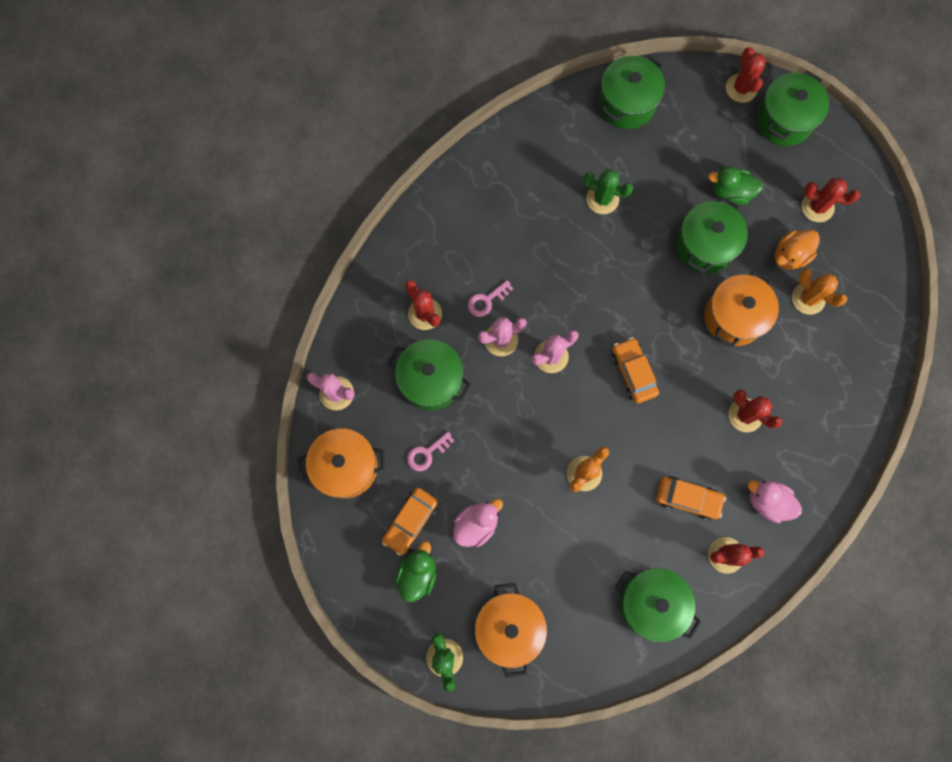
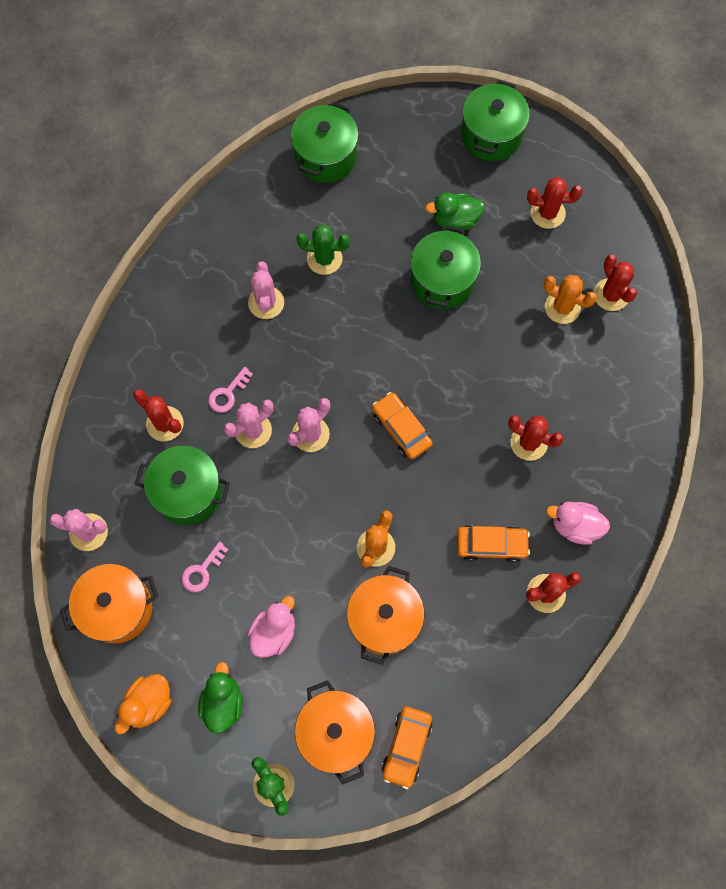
camera: 15 degrees left, 5 degrees down
orange car [382,488,438,556] -> orange car moved to [382,706,432,789]
green pot [615,568,702,642] -> none
orange pot [704,270,779,348] -> orange pot moved to [347,566,425,665]
red cactus [726,47,766,103] -> red cactus moved to [594,254,637,311]
orange duck [775,230,820,270] -> orange duck moved to [115,674,171,734]
none -> pink cactus [248,262,284,319]

